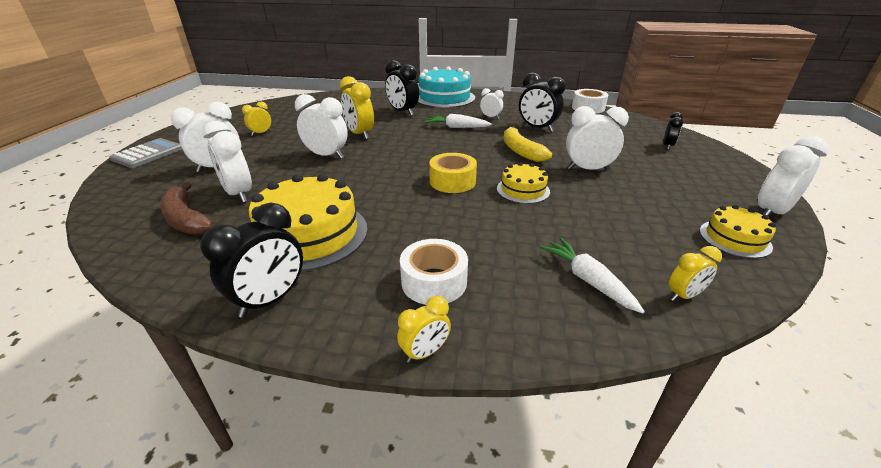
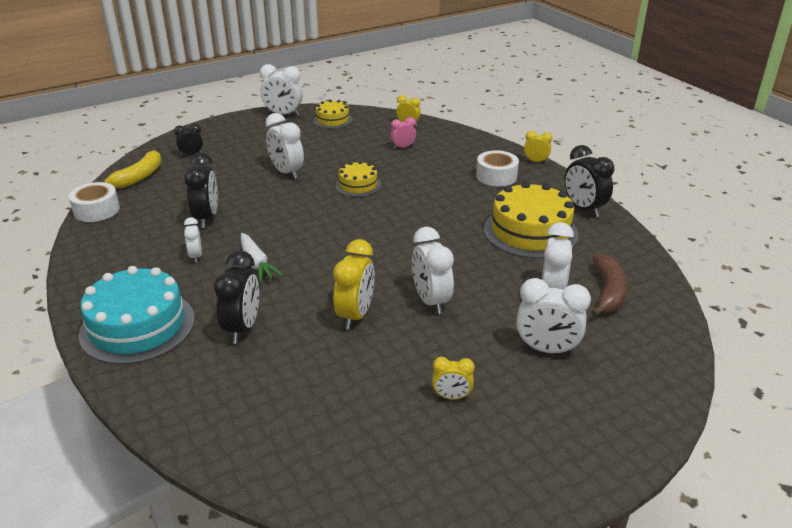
camera: 130 degrees left, 0 degrees up
grey calculator [109,138,182,168] -> none
black clock [200,203,303,318] -> black clock turned 120 degrees counterclockwise [564,145,614,218]
yellow tape [429,153,477,193] -> none
yellow banana [504,126,552,162] -> yellow banana moved to [95,150,162,188]
white carrot [540,238,645,313] -> none
none -> pink clock [390,117,416,149]

